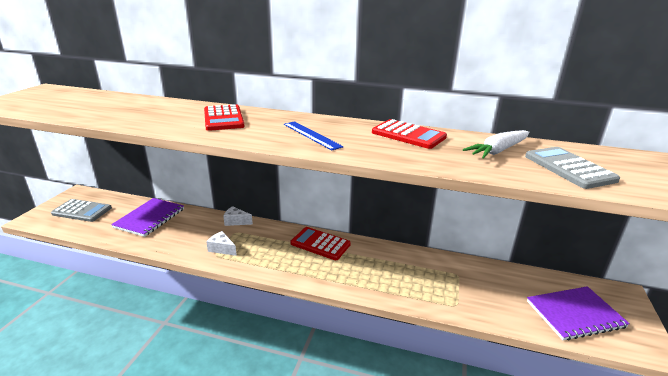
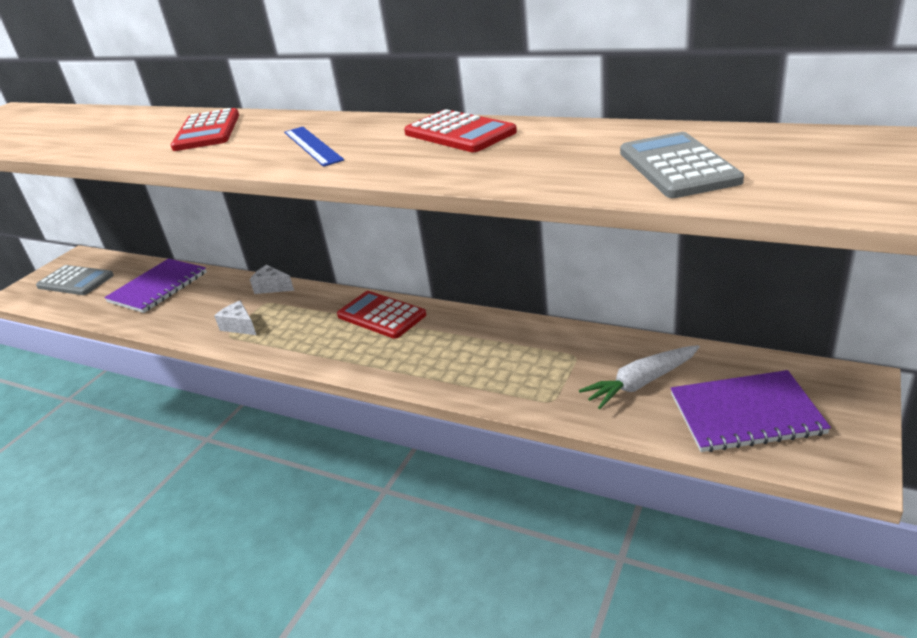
camera: 15 degrees right, 5 degrees up
white carrot [463,130,530,159] -> white carrot moved to [579,345,700,409]

